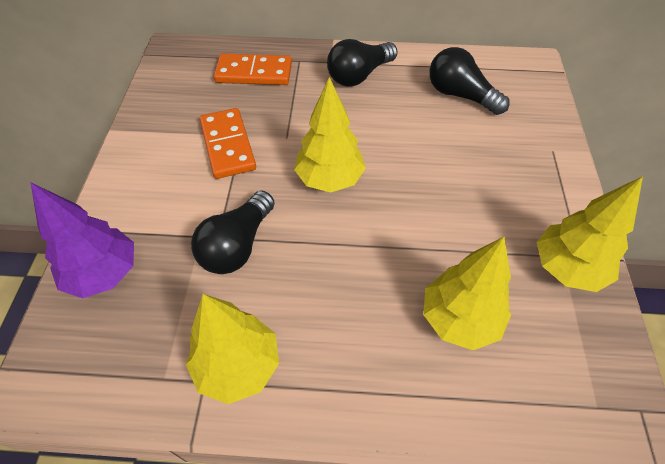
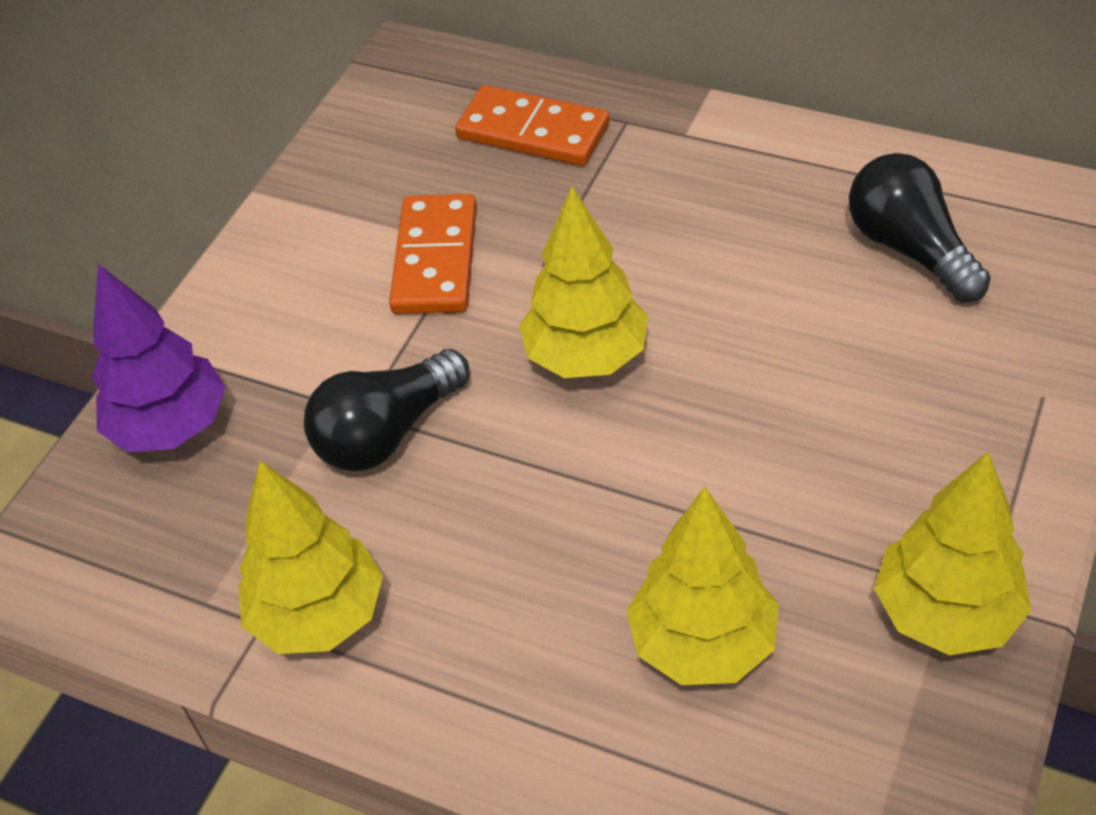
camera: 25 degrees right, 5 degrees down
black light bulb [327,39,398,87] -> none

